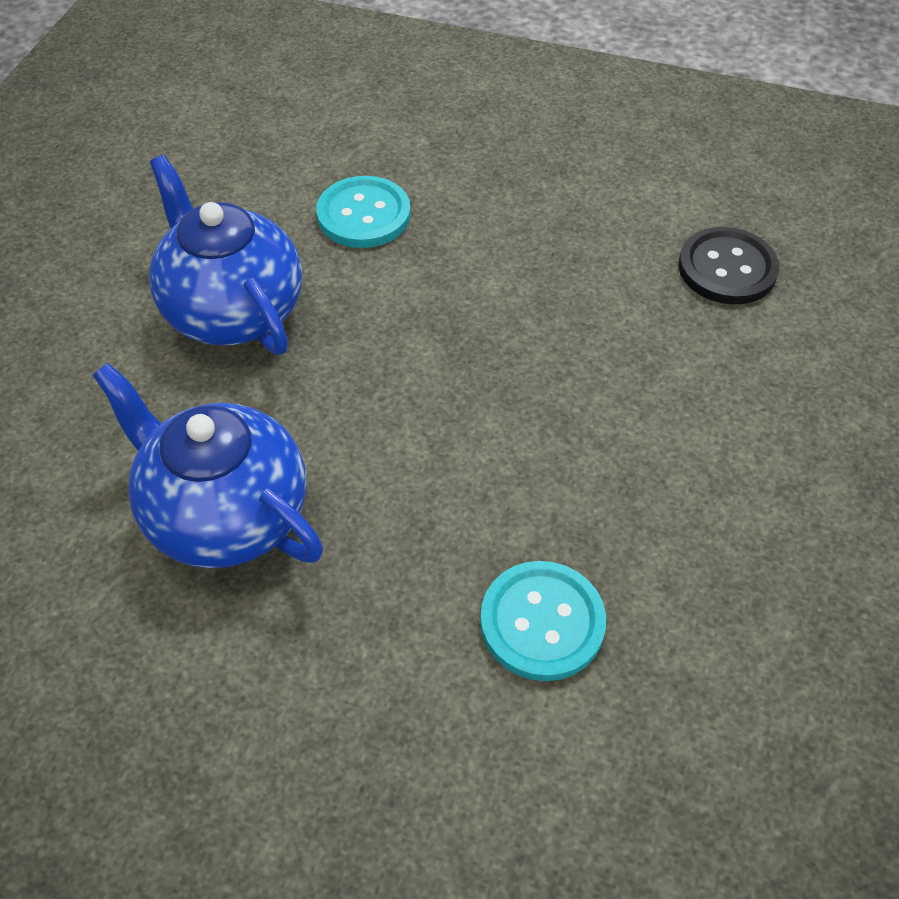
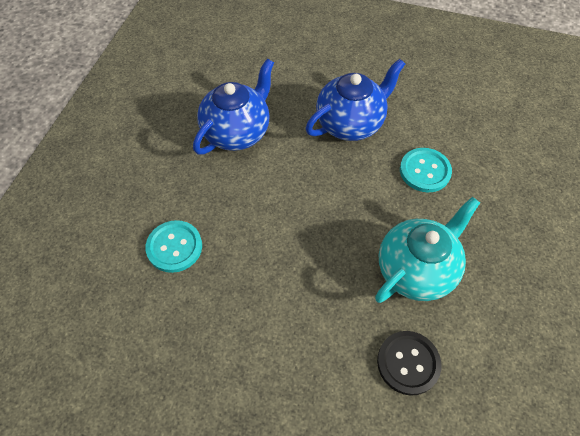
camera: 90 degrees right, 5 degrees up
none -> turquoise teapot [375,197,480,303]

